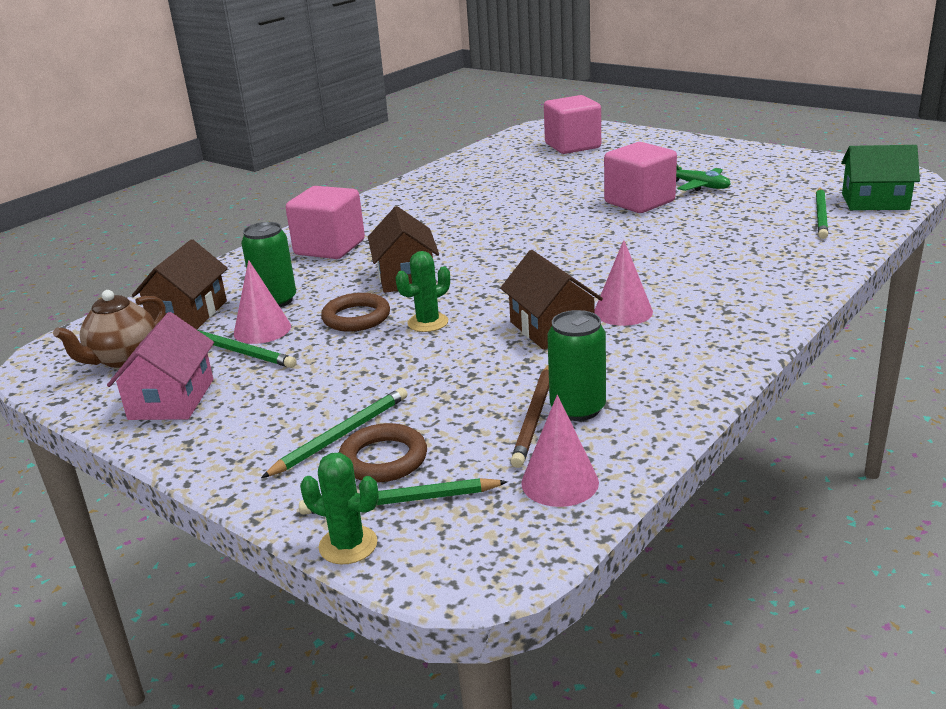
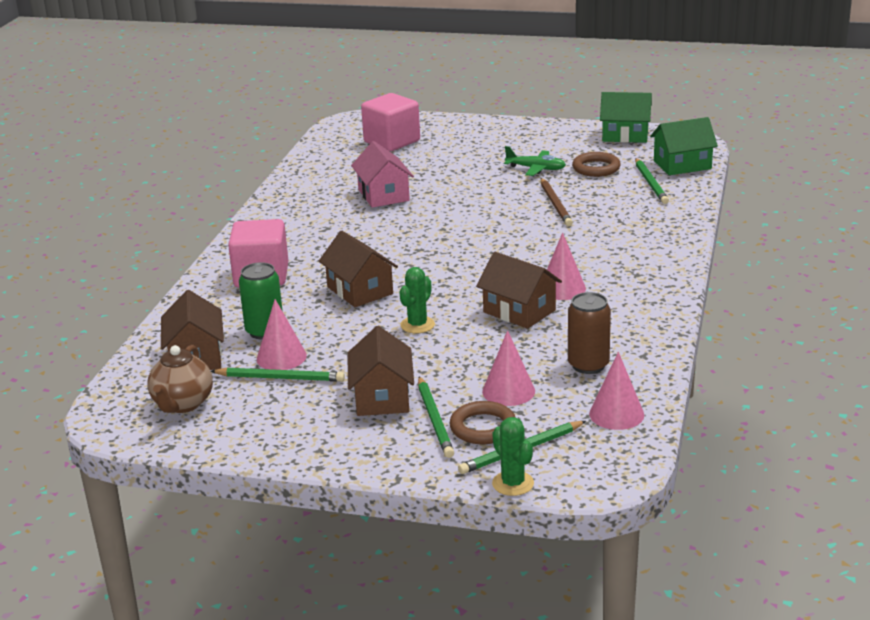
camera: 25 degrees left, 0 degrees up
pink house [107,312,214,420] -> pink house moved to [351,141,414,208]
green pencil [261,388,407,478] -> green pencil turned 150 degrees clockwise [418,376,454,458]
green cactus [300,453,379,564] -> green cactus turned 60 degrees clockwise [492,417,534,496]
brown ring [321,293,390,332] -> brown ring moved to [572,152,621,177]
brown pencil [511,365,549,468] -> brown pencil moved to [541,178,573,226]
green can [547,310,606,421] -> brown can [568,292,611,374]
pink cube [604,142,677,213] -> none
none -> brown house [348,326,414,416]
none -> pink cone [482,330,535,406]
none -> green house [600,92,652,143]

